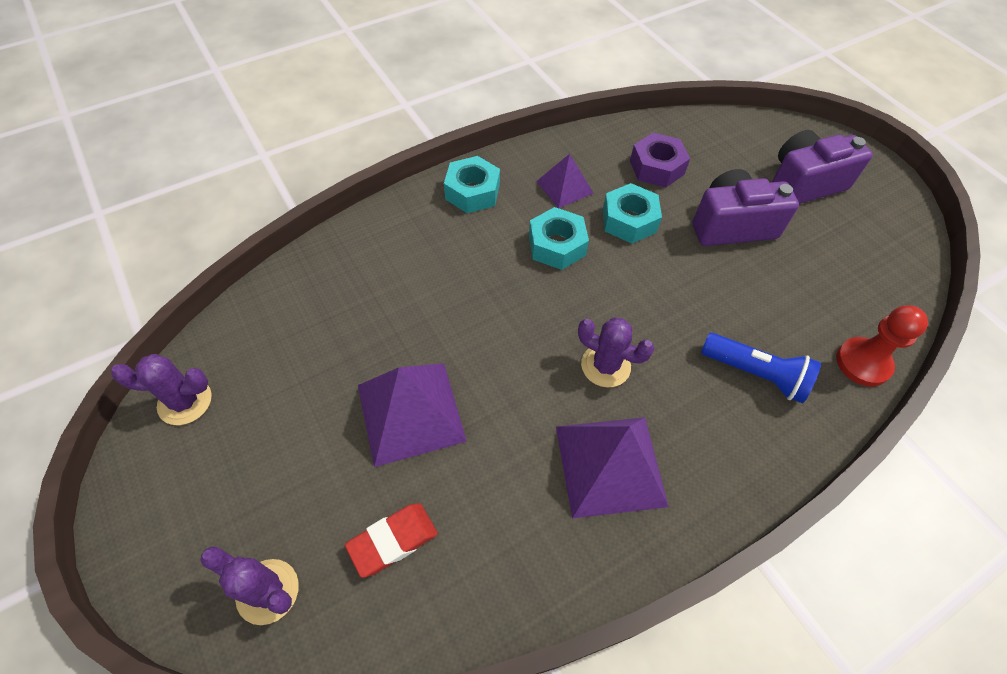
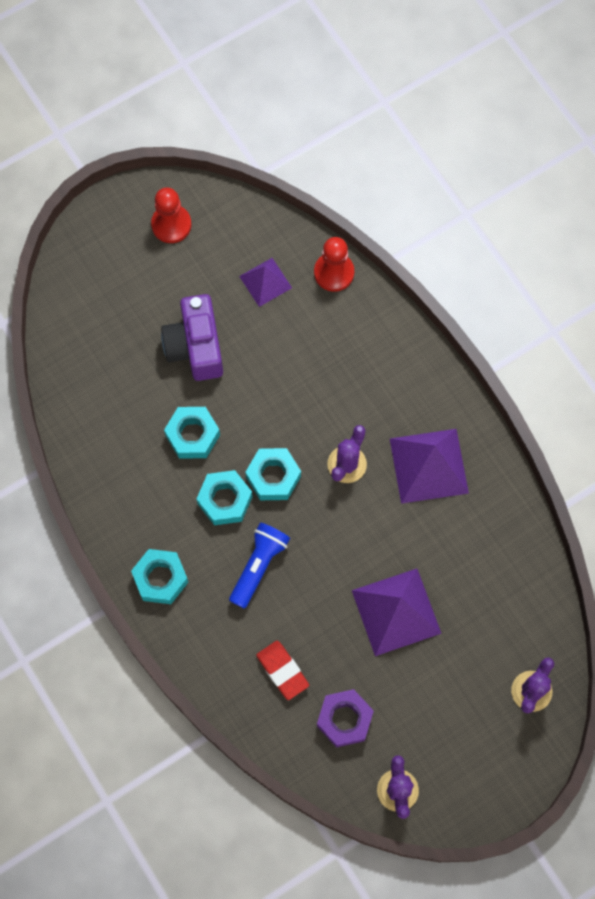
camera: 90 degrees left, 15 degrees up
red eraser [345,503,438,578] -> red eraser moved to [256,641,309,700]
purple pyramid [536,154,594,208] -> purple pyramid moved to [239,258,292,307]
purple nut [630,133,690,188] -> purple nut moved to [317,689,374,748]
blue flashlight [701,333,821,403] -> blue flashlight moved to [229,522,290,609]
purple camera [772,130,873,204] -> none
none -> red pawn [151,187,191,243]
none -> turquoise nut [245,448,301,500]

